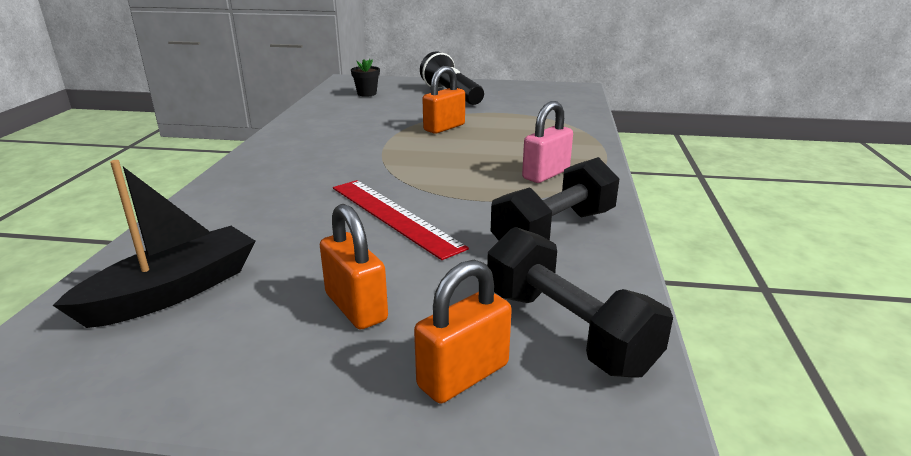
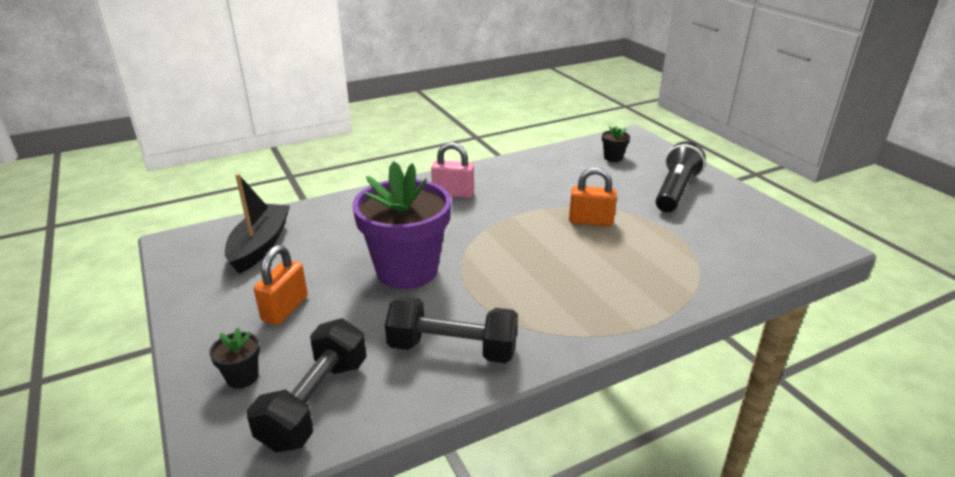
camera: 55 degrees right, 5 degrees up
black boat [53,160,255,328] -> black boat turned 90 degrees counterclockwise [225,174,290,274]
red ruler [333,180,469,260] -> purple flower pot [352,161,451,289]
orange padlock [414,260,512,403] -> black flower pot [209,328,260,389]
pink padlock [522,101,573,183] -> pink padlock moved to [431,142,474,198]

